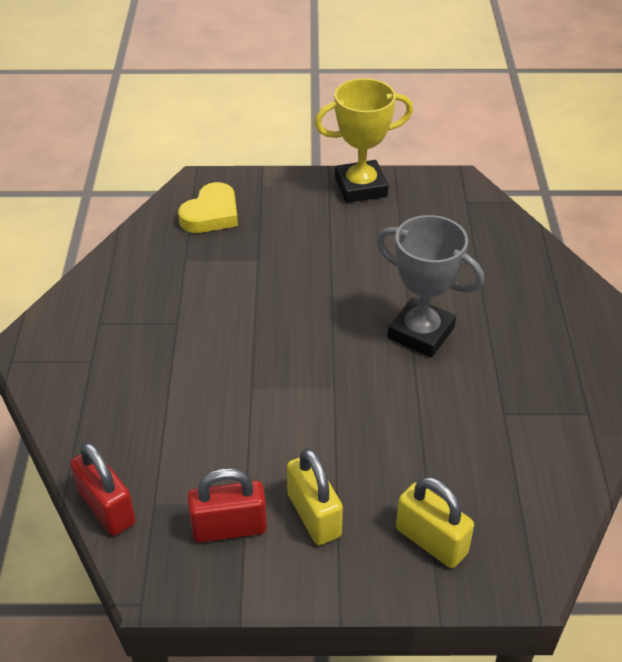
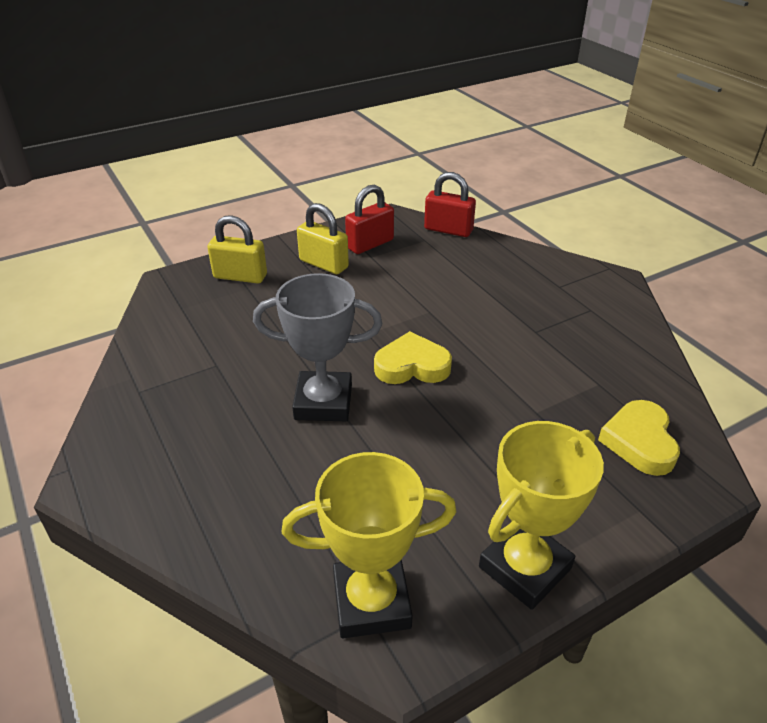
camera: 150 degrees right, 5 degrees down
none -> yellow trophy [282,452,456,638]
none -> yellow heart [374,331,452,384]

